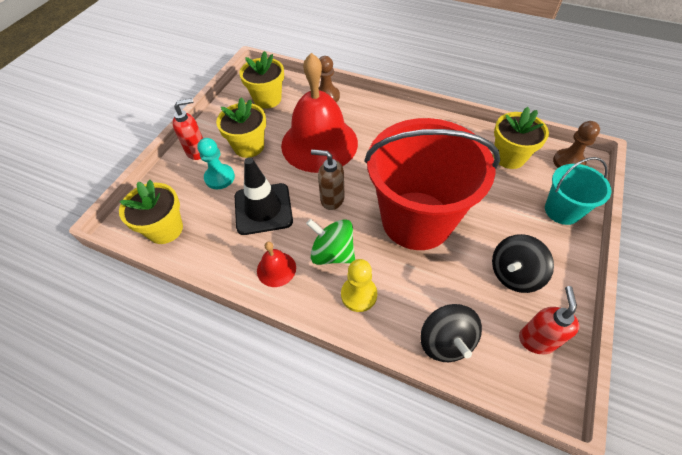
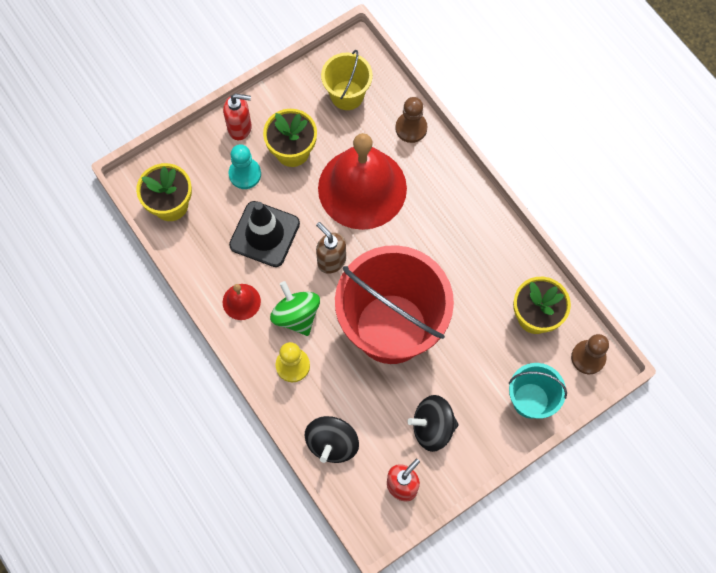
camera: 30 degrees right, 15 degrees up
yellow flower pot [239,51,284,109] -> yellow bucket [321,50,373,110]

